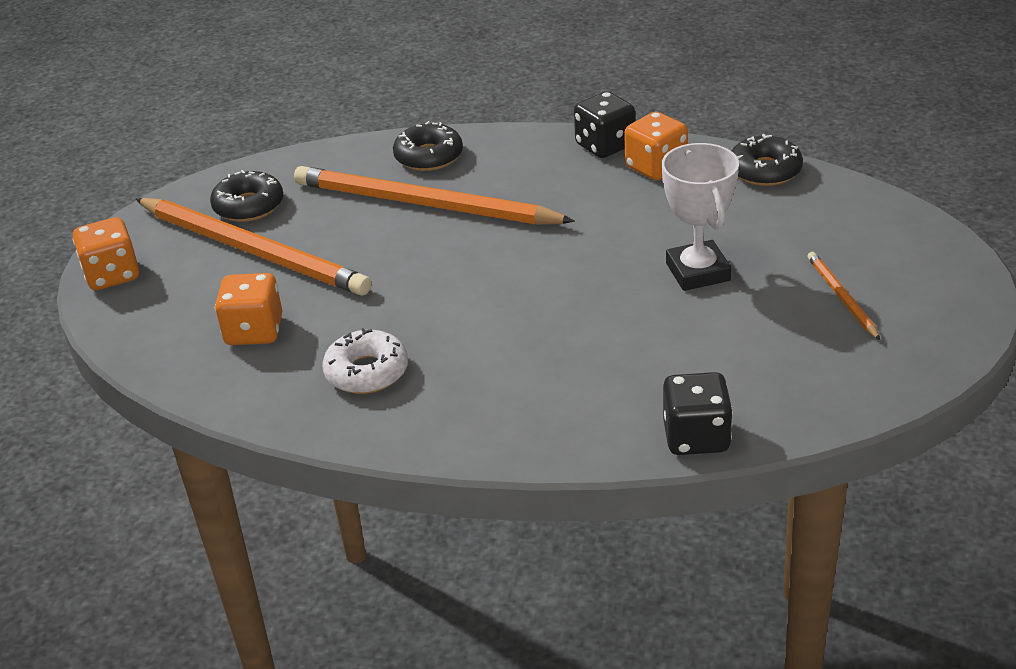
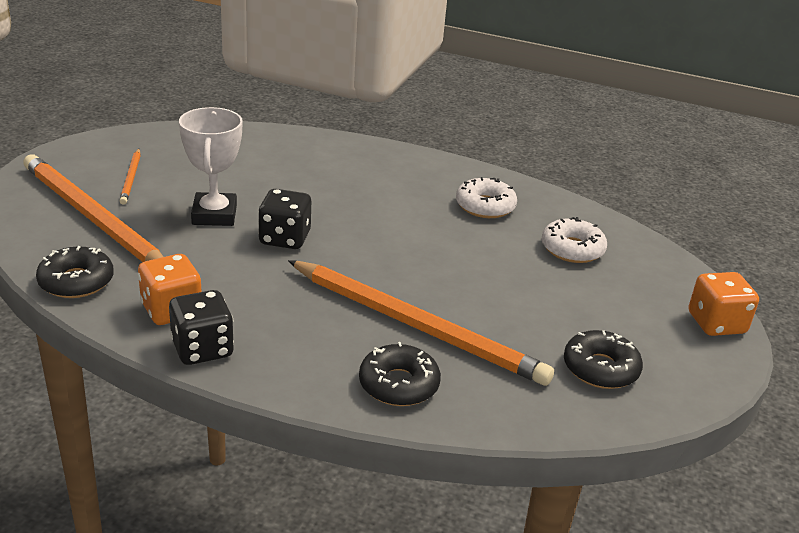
camera: 175 degrees left, 5 degrees down
orange pencil [136,198,371,296] -> orange pencil moved to [23,155,163,262]
orange dice [215,273,282,345] -> white donut [541,217,607,263]
black dice [663,372,733,455] -> black dice moved to [258,189,311,249]

